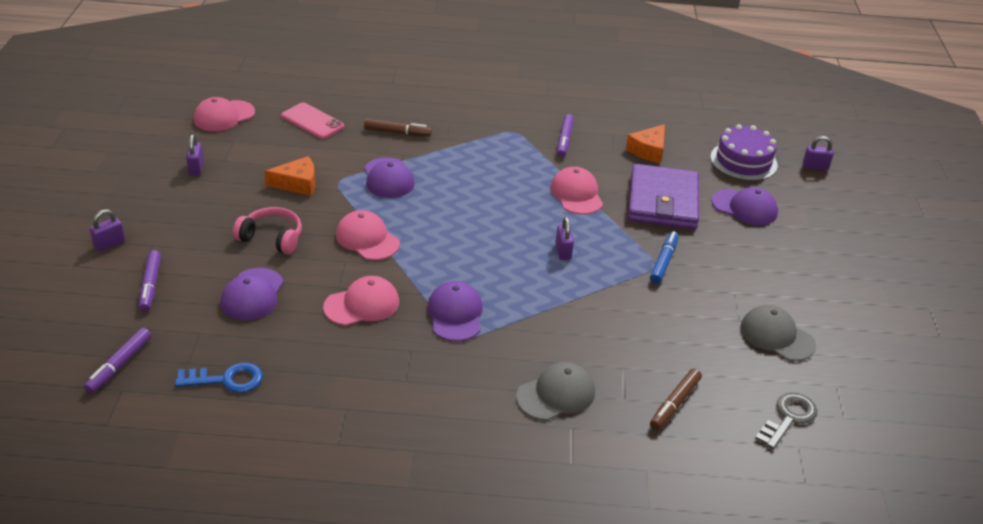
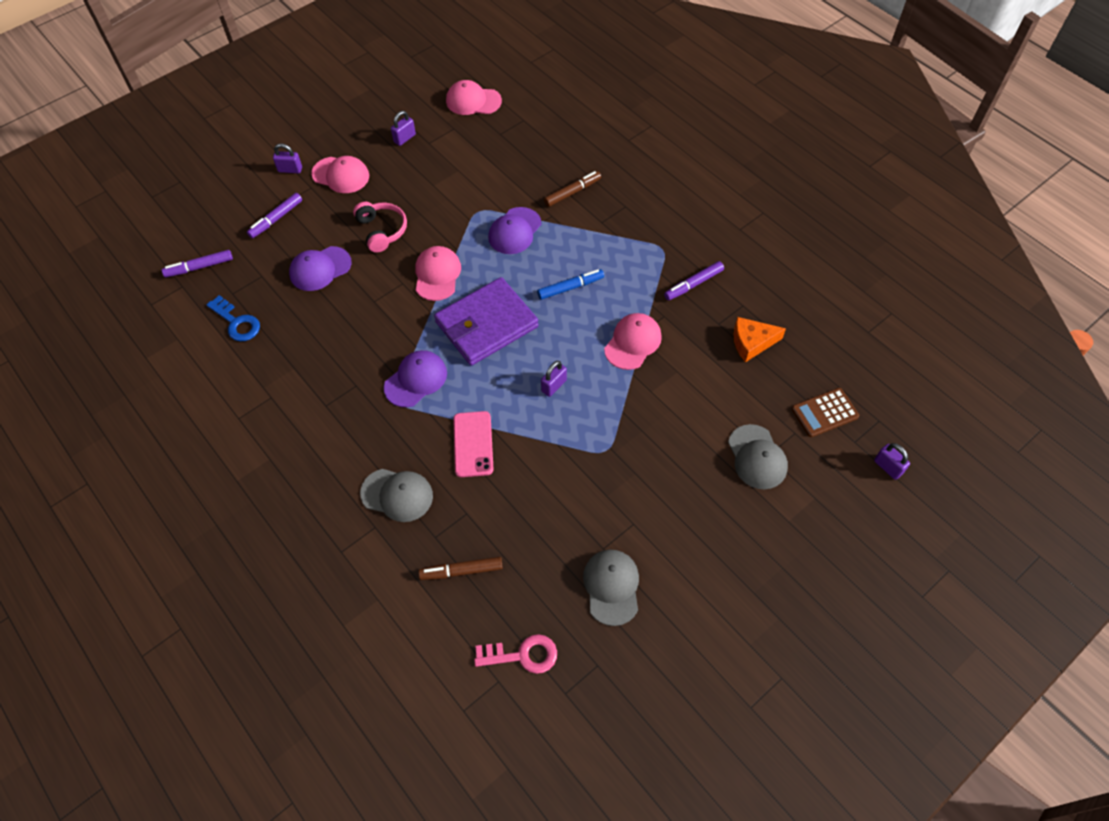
camera: 50 degrees right, 20 degrees up
orange cheese [264,156,315,196] -> none
pink phone [281,103,344,139] -> pink phone moved to [453,411,494,477]
pink cap [323,276,399,326] -> pink cap moved to [311,156,369,193]
brown marker [364,119,432,137] -> brown marker turned 90 degrees counterclockwise [544,171,601,207]
purple wallet [628,164,699,229] -> purple wallet moved to [434,277,539,366]
blue marker [650,231,679,284] -> blue marker moved to [537,269,604,300]
purple cake [710,124,778,181] -> brown calculator [792,388,859,437]
purple cap [711,187,778,225] -> grey cap [728,424,788,489]
grey key [755,393,817,450] -> pink key [474,634,557,674]

